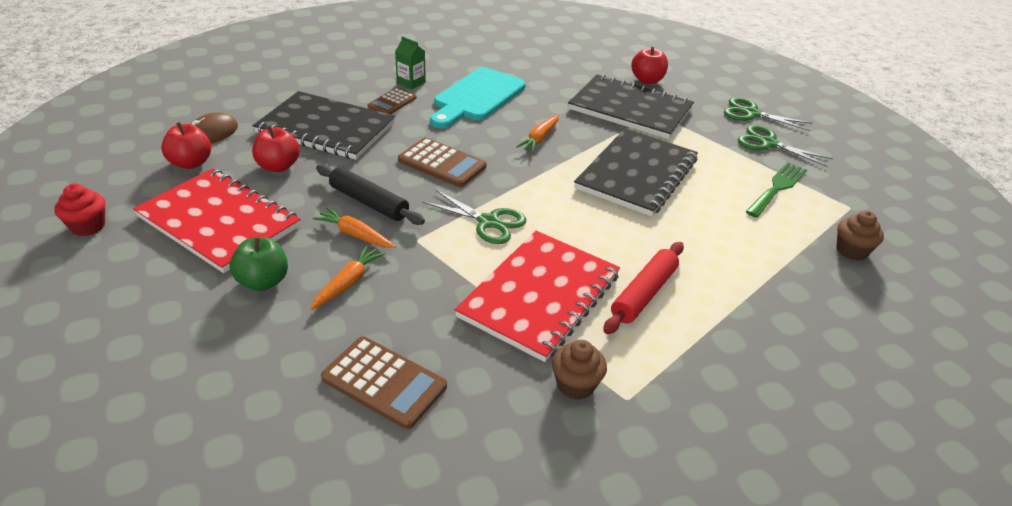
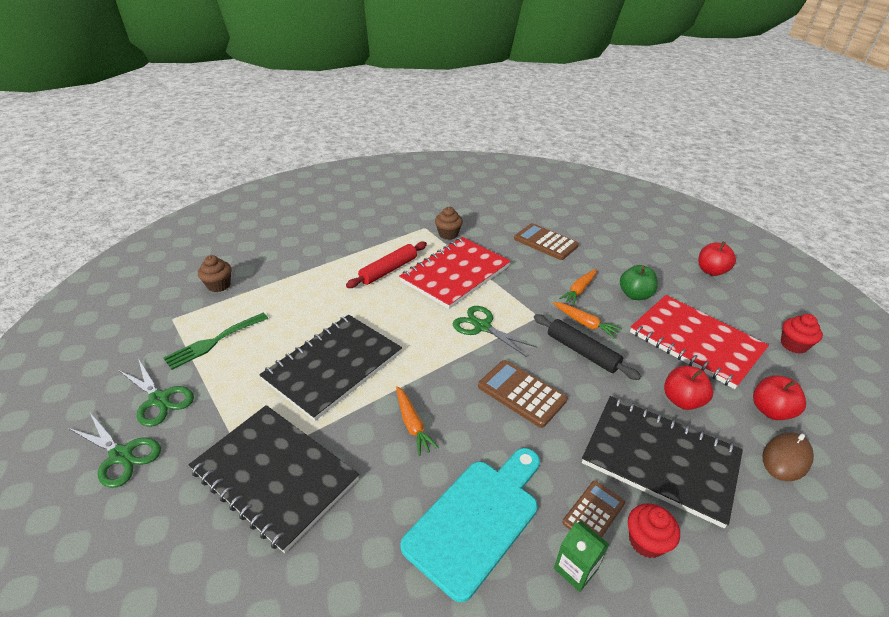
camera: 170 degrees left, 0 degrees up
orange carrot [516,115,559,153] -> orange carrot turned 120 degrees clockwise [396,386,439,456]
red apple [631,47,668,84] -> red apple moved to [698,242,736,276]
none -> red cupcake [628,503,680,558]

